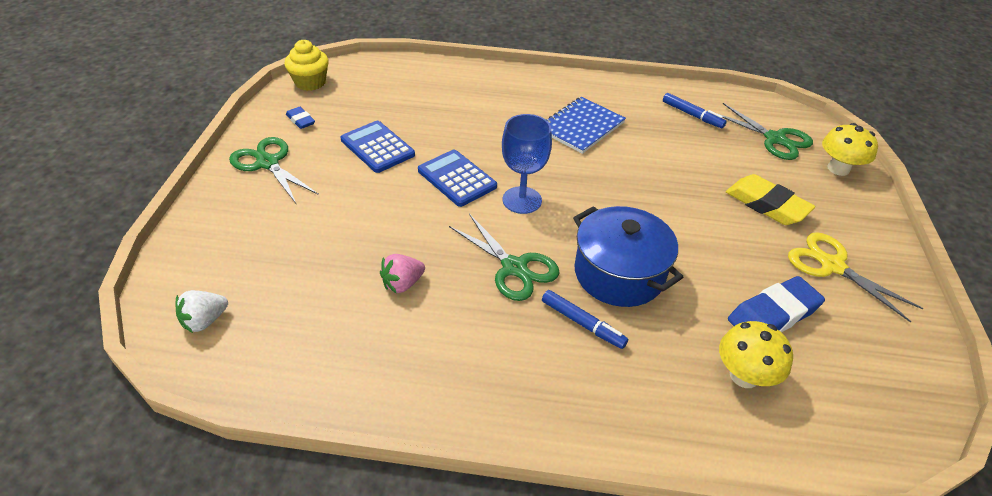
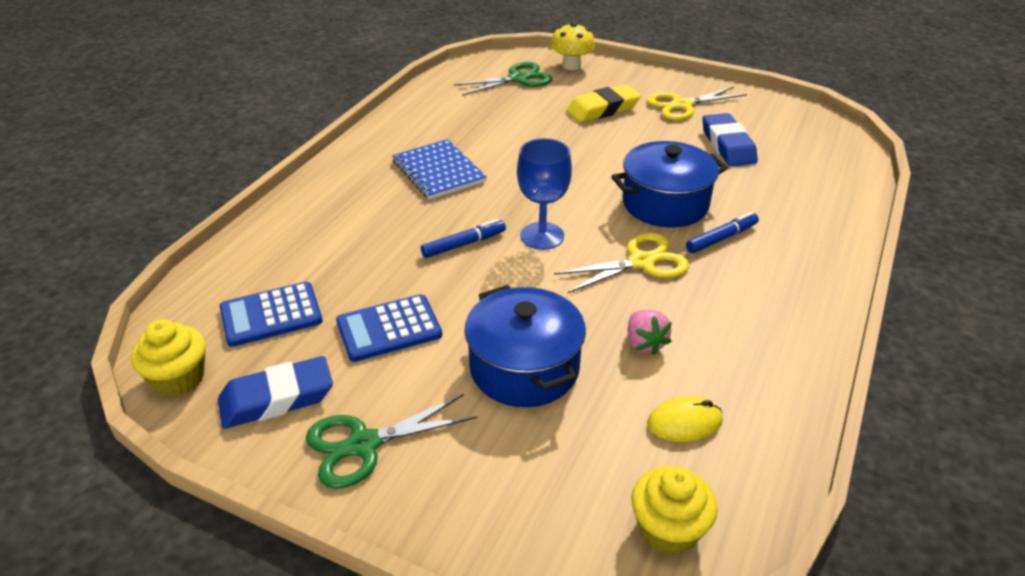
camera: 70 degrees left, 5 degrees down
white strawberry [176,290,228,333] -> yellow cupcake [631,466,718,555]
blue eraser [286,107,315,129] -> blue eraser [218,356,333,428], size x1.91
blue calculator [418,150,497,207] -> blue calculator moved to [220,282,323,347]
green scissors [449,214,559,301] -> yellow scissors [554,233,689,293]
blue marker [663,93,727,128] -> blue marker moved to [421,219,506,258]
yellow mushroom [719,321,793,388] -> none
none -> blue pot [464,285,586,407]
none -> yellow mouse [647,396,723,442]

